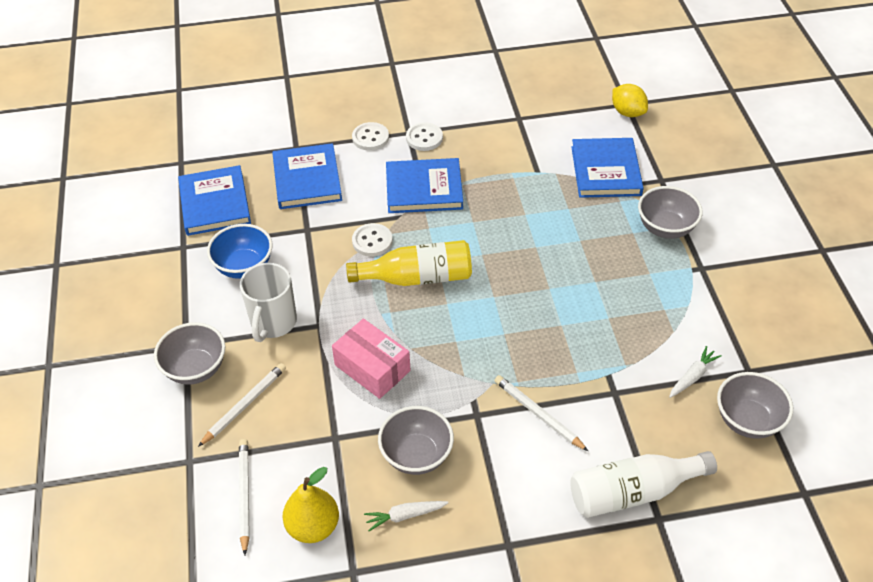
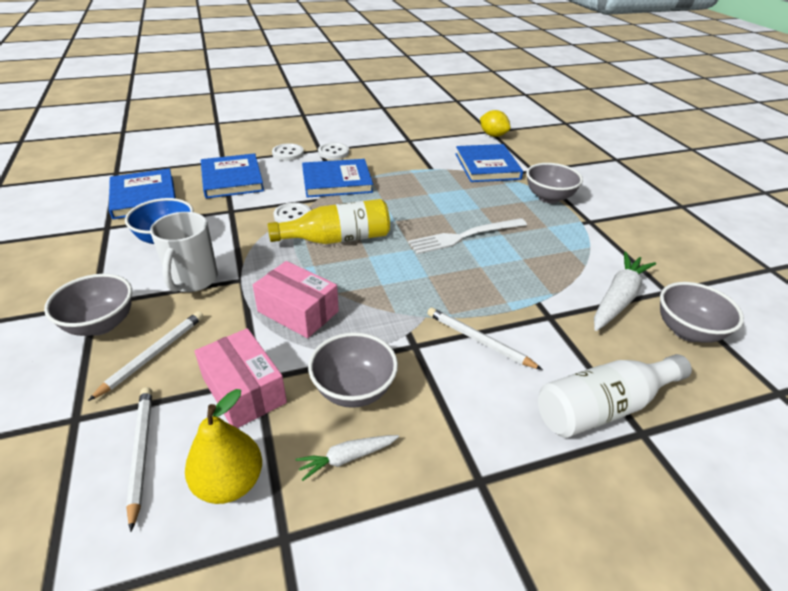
camera: 10 degrees left, 10 degrees down
white carrot [669,346,722,398] -> white carrot [594,252,656,331], size x1.83
none -> pink box [194,328,287,428]
none -> white fork [408,218,527,254]

